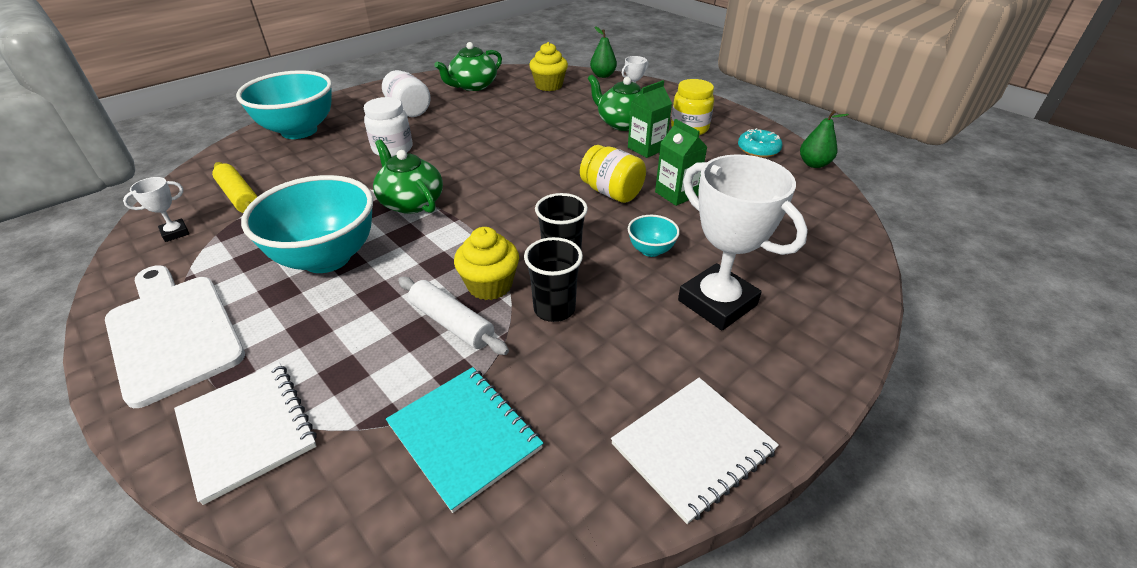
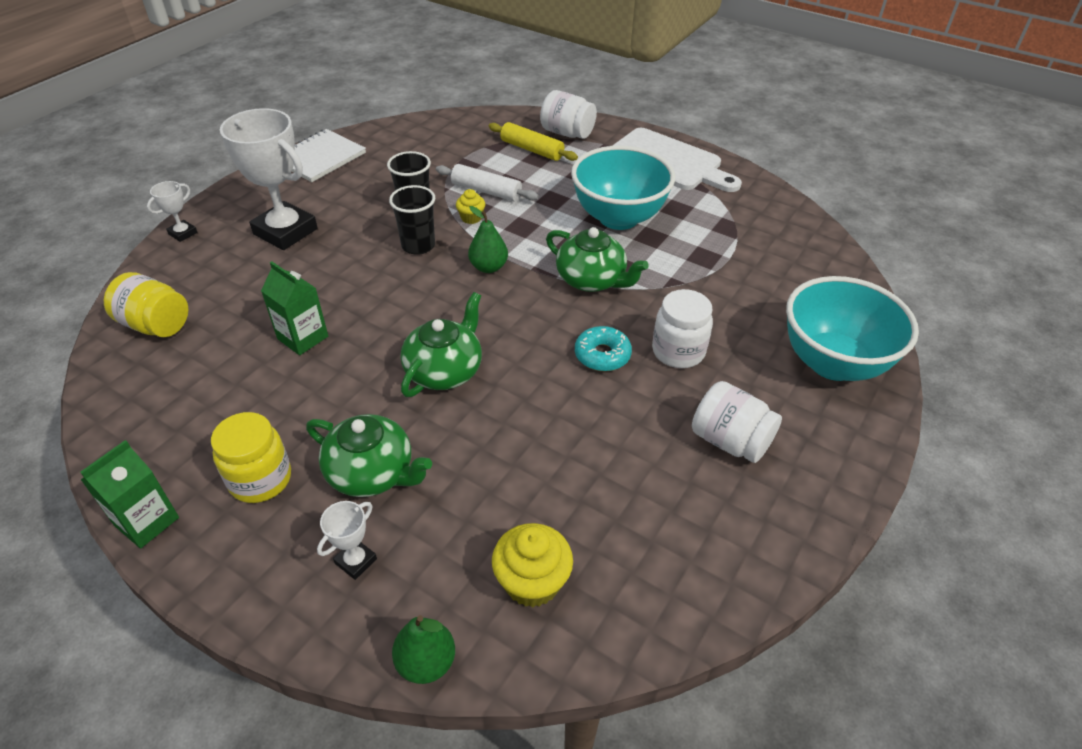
camera: 165 degrees right, 5 degrees up
white trophy [123,177,189,242] -> white trophy moved to [147,181,197,242]
white notebook [174,362,317,505] -> white jar [540,90,597,139]
yellow rolling pin [212,162,258,213] -> yellow rolling pin moved to [488,122,578,161]
turquoise notebook [386,367,543,513] -> none
green teapot [434,42,502,91] -> green teapot moved to [400,292,482,397]
yellow cupcake [454,227,519,300] -> yellow cupcake [456,189,485,224], size x0.58
yellow jar [580,145,646,203] -> yellow jar moved to [104,272,188,337]
green carton [628,80,672,158] -> green carton moved to [80,440,179,548]
turquoise bowl [628,215,680,257] -> none
turquoise donut [738,128,783,158] -> turquoise donut moved to [575,326,632,371]
green pear [800,110,849,168] -> green pear moved to [468,206,508,273]

